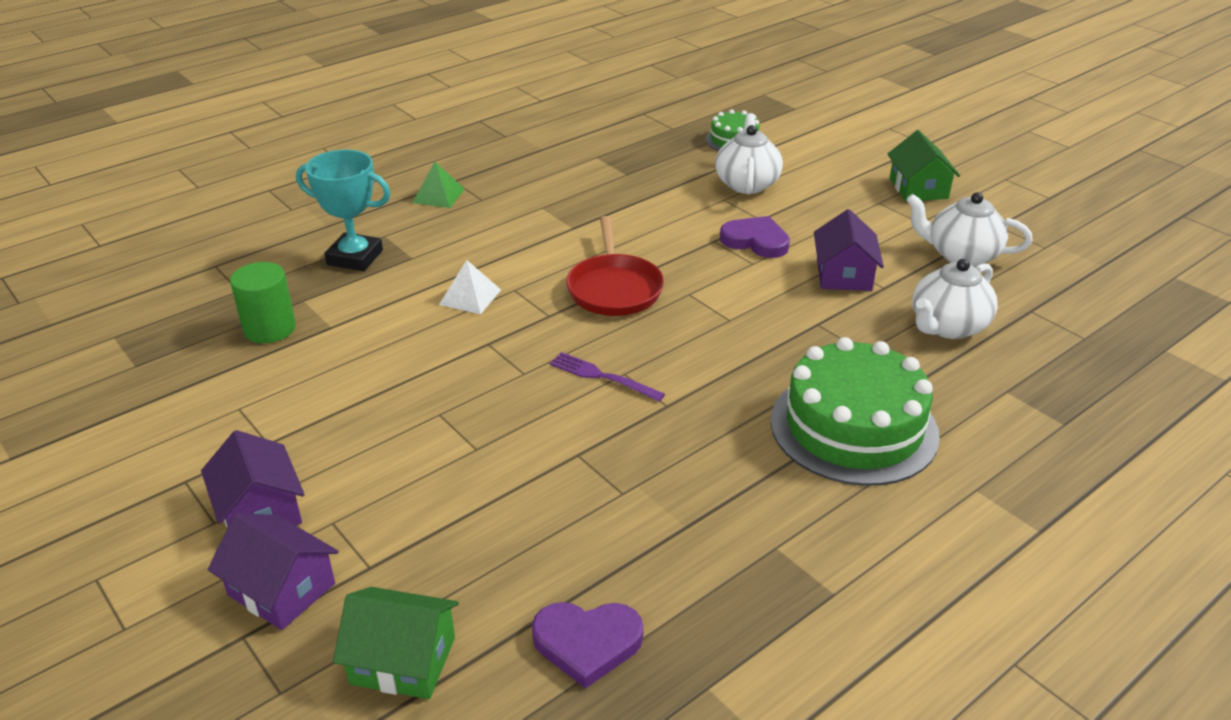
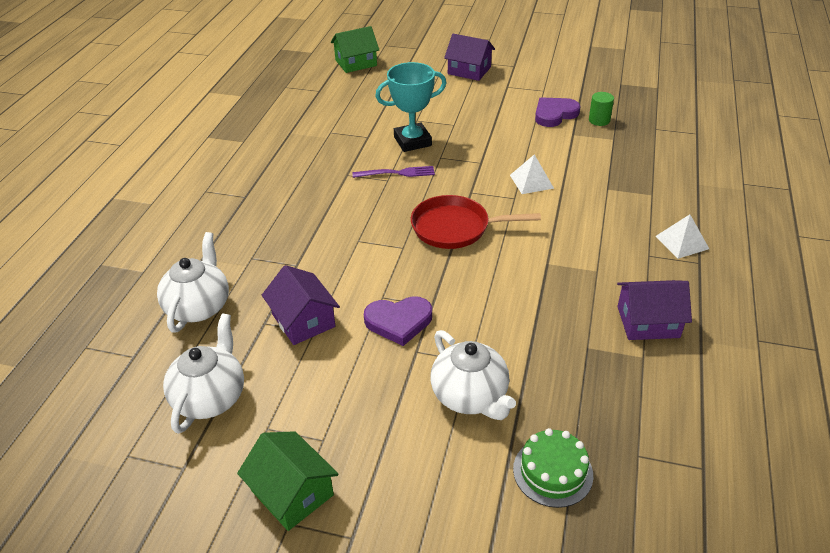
camera: 145 degrees right, 5 degrees up
purple house [208,513,339,630] -> purple house moved to [617,280,692,340]
green cylinder [230,262,296,343] -> green cylinder [589,92,614,126], size x0.65
turquoise trophy [296,150,391,271] -> turquoise trophy moved to [375,62,446,152]
green pyramid [412,162,464,208] -> white pyramid [655,214,709,259]
purple heart [532,602,643,689] -> purple heart moved to [535,97,581,127]
red pan [566,216,664,316] -> red pan turned 45 degrees counterclockwise [411,195,541,249]
green cake [770,337,940,486] -> none
white teapot [906,192,1033,266] -> white teapot turned 60 degrees counterclockwise [163,313,244,434]

